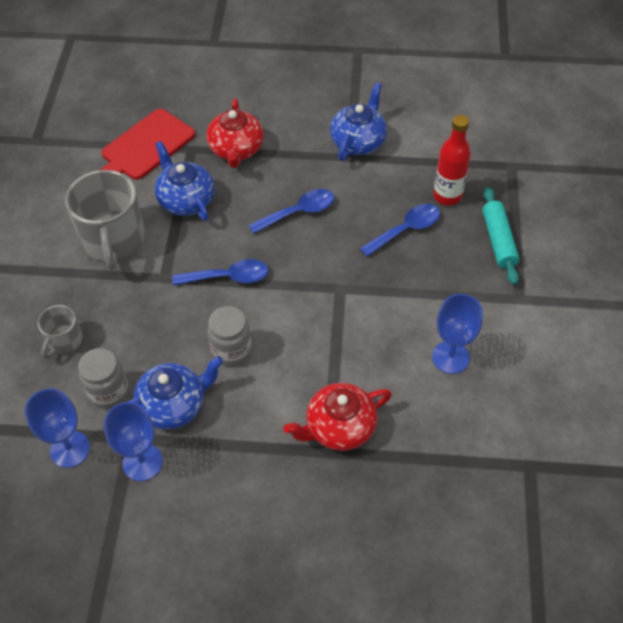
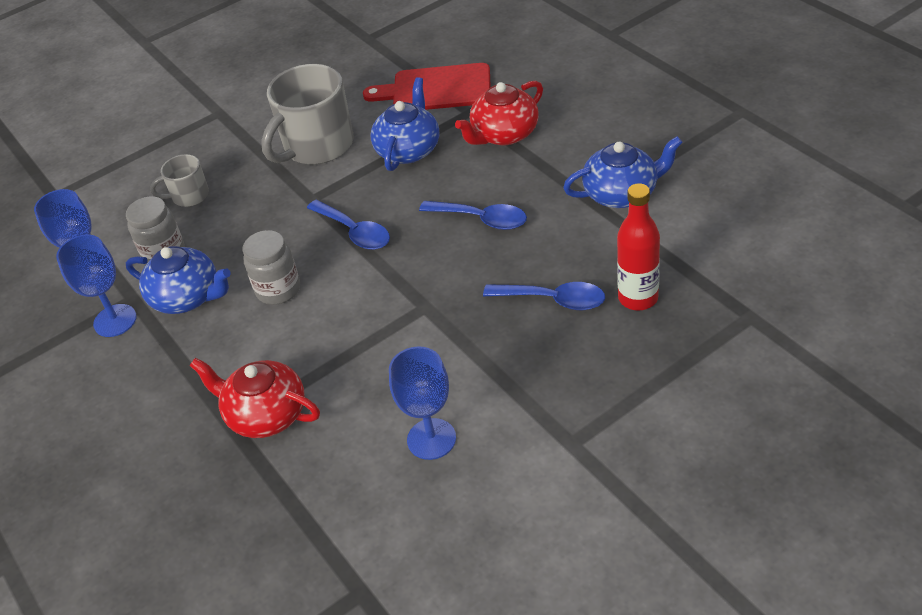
camera: 55 degrees right, 10 degrees down
turquoise rolling pin [482,187,519,285] -> none

